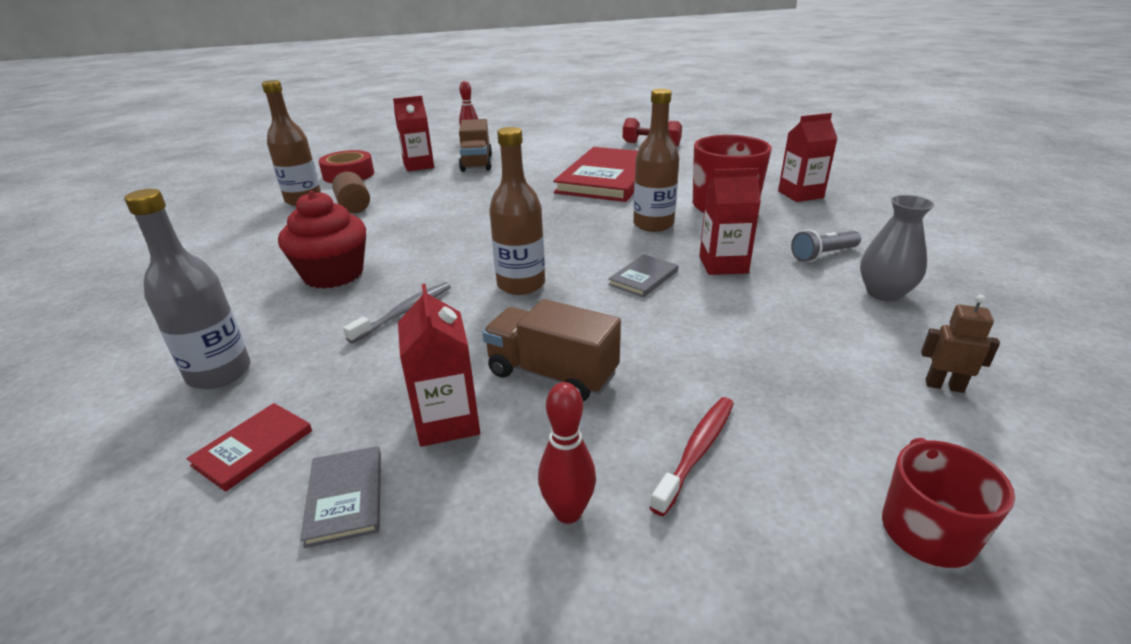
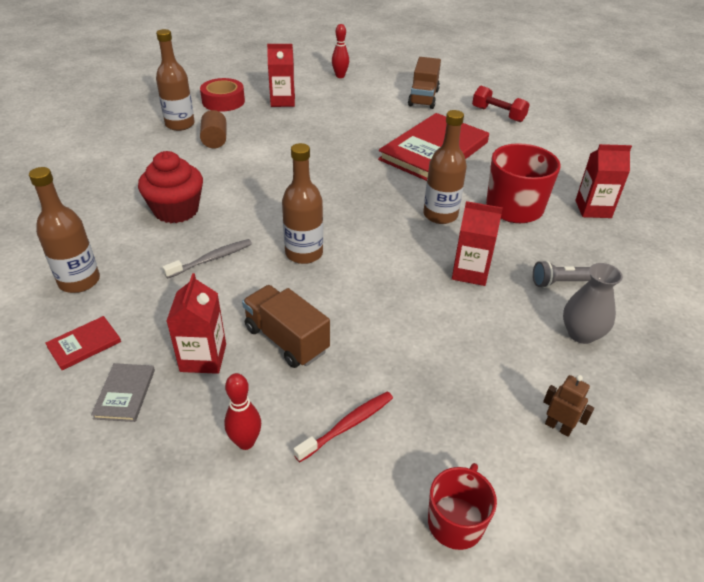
camera: 15 degrees right, 10 degrees up
grey bottle [124,189,251,389] -> brown bottle [29,167,100,293]
brown truck [459,119,492,172] -> brown truck moved to [408,57,441,109]
grey book [608,254,678,297] -> none

